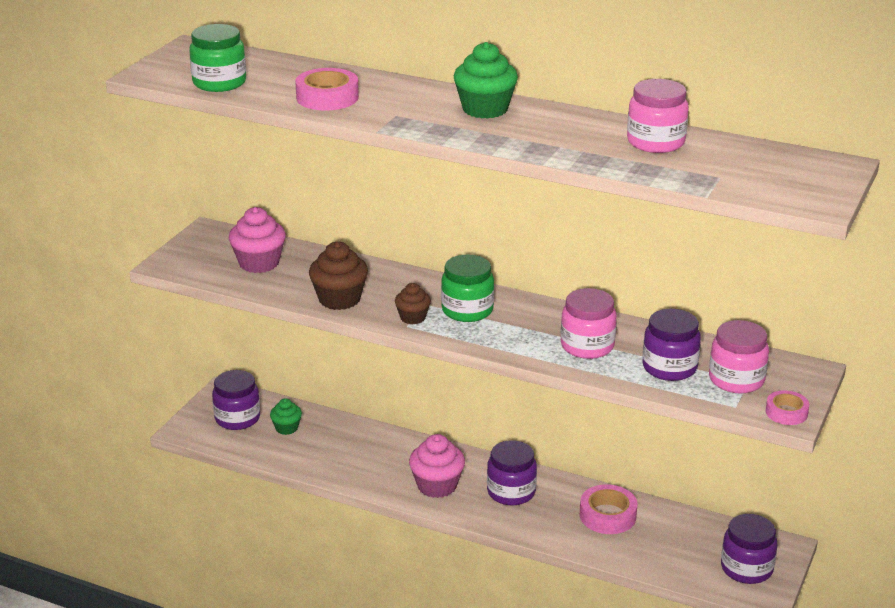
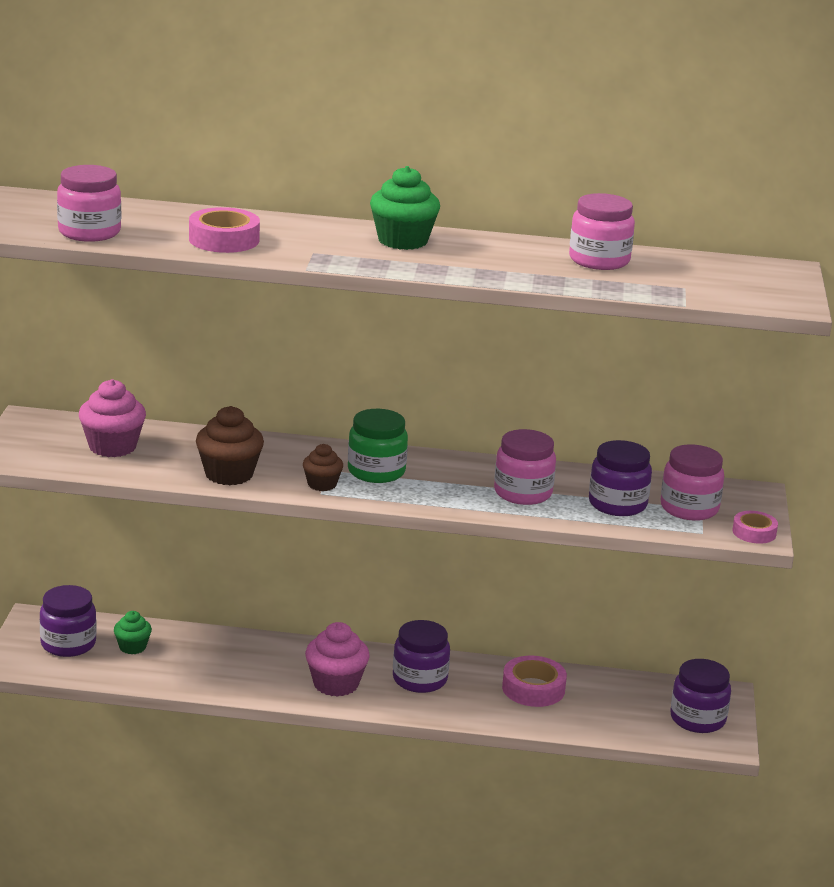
camera: 20 degrees left, 5 degrees down
green jar [189,24,246,92] -> pink jar [57,165,121,242]

